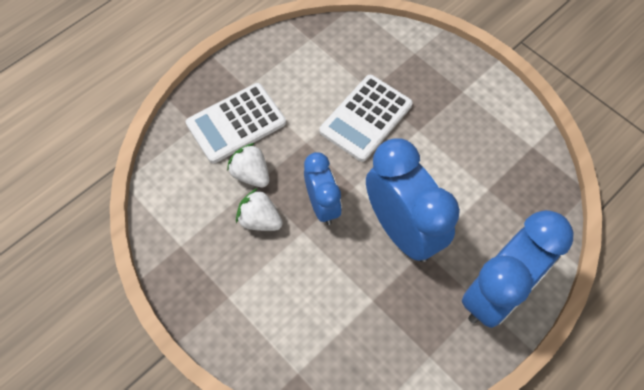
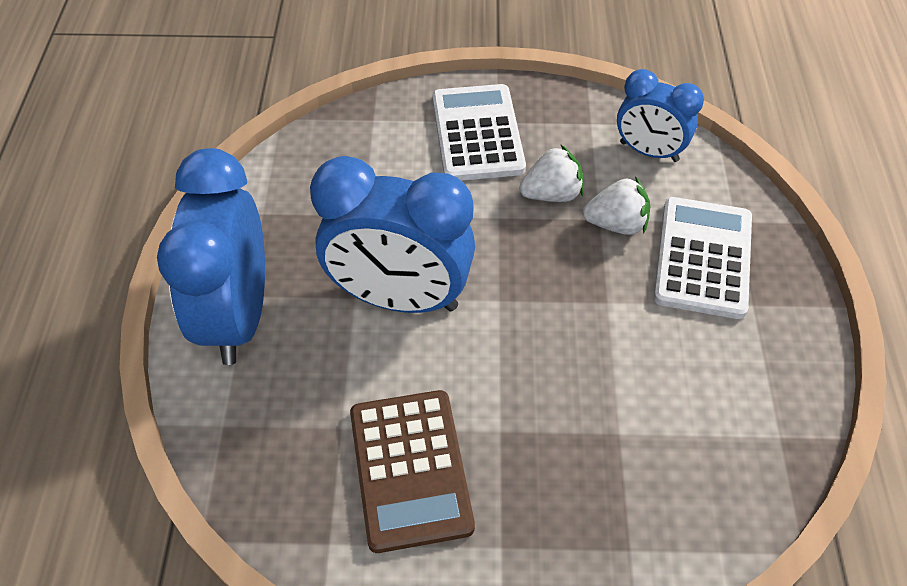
camera: 135 degrees right, 10 degrees down
blue clock [304,152,342,225] -> blue clock moved to [617,69,704,162]
white calculator [319,75,413,162] -> white calculator moved to [432,84,526,181]
none -> brown calculator [350,390,475,553]

